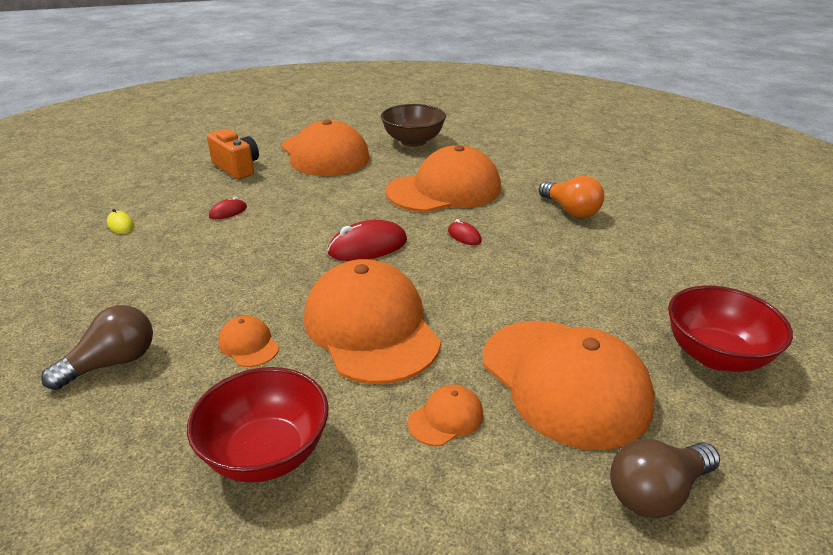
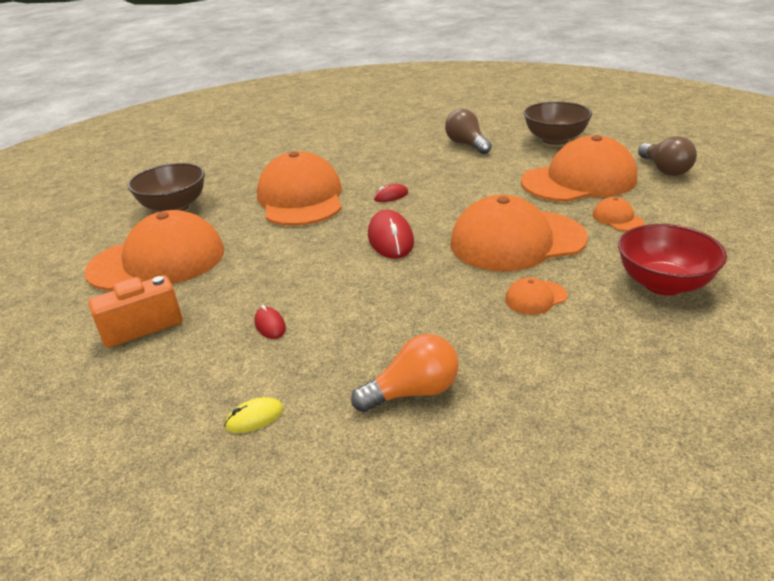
camera: 75 degrees left, 0 degrees up
brown light bulb [41,305,153,390] -> brown light bulb moved to [445,109,492,154]
orange light bulb [539,176,604,218] -> orange light bulb moved to [351,334,459,412]
red bowl [668,285,793,372] -> brown bowl [524,101,592,145]

